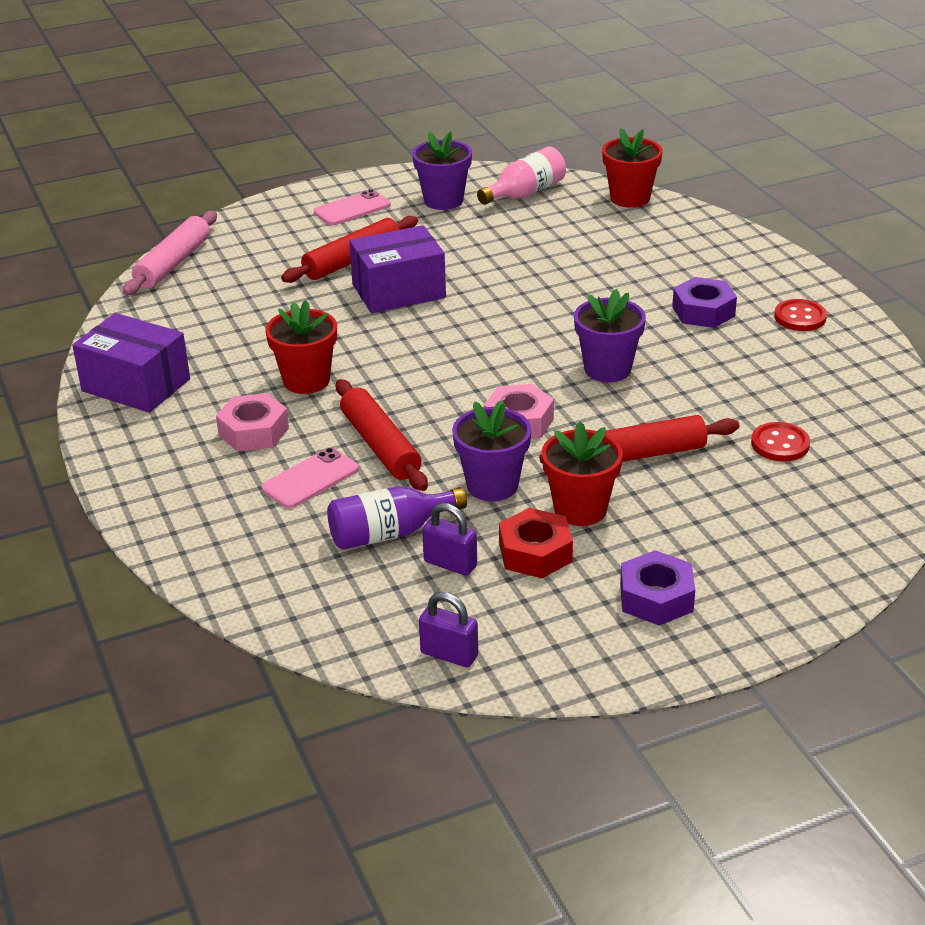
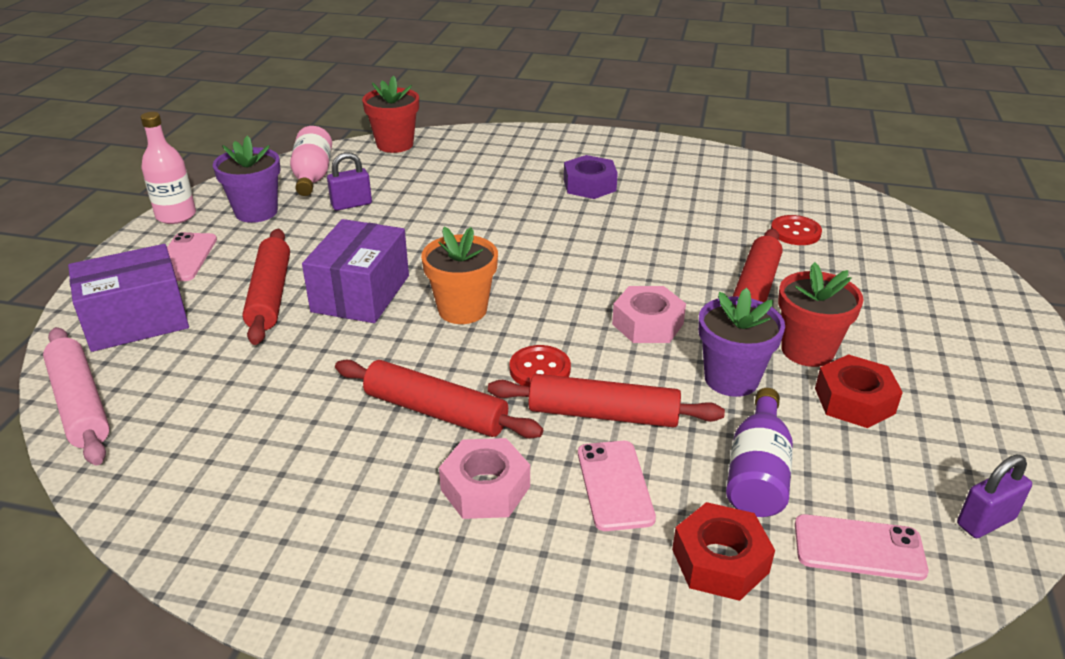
camera: 55 degrees left, 0 degrees up
purple box [72,313,190,413] -> purple box moved to [68,244,189,352]
red flower pot [265,300,337,394] -> red rolling pin [335,360,543,439]
purple padlock [422,503,477,576] -> purple padlock moved to [327,152,372,211]
purple flower pot [574,289,646,382] -> none
purple nut [620,550,695,626] -> none
red button [774,299,827,331] -> red button moved to [510,345,571,387]
none -> pink bottle [140,112,196,224]
none -> orange flower pot [421,227,498,324]
none -> red nut [672,502,775,601]
none -> pink phone [795,514,928,581]

